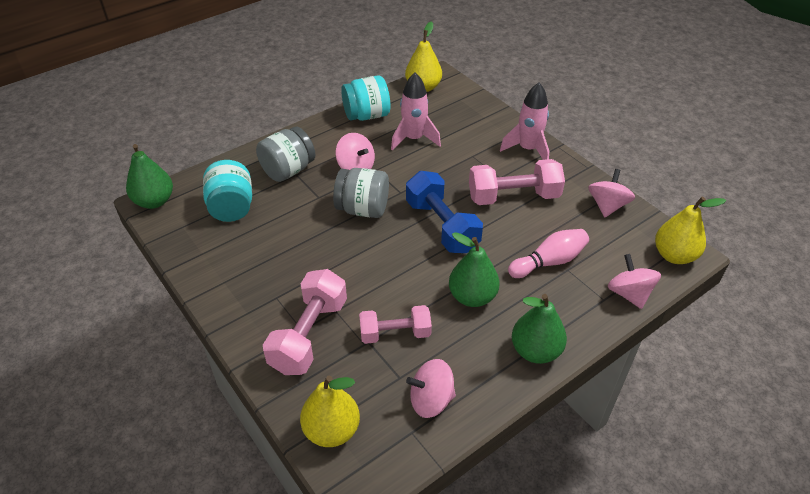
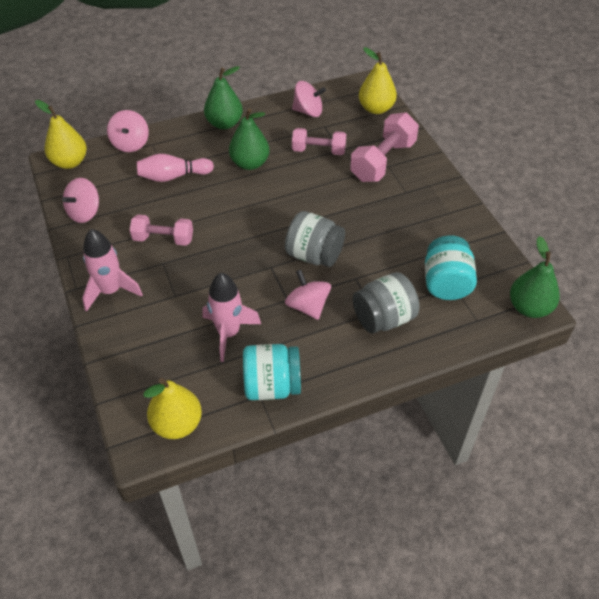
camera: 165 degrees left, 5 degrees up
blue dumbbell [406,171,483,253] -> none
pink dumbbell [469,159,565,205] -> pink dumbbell [130,214,193,246], size x0.66

